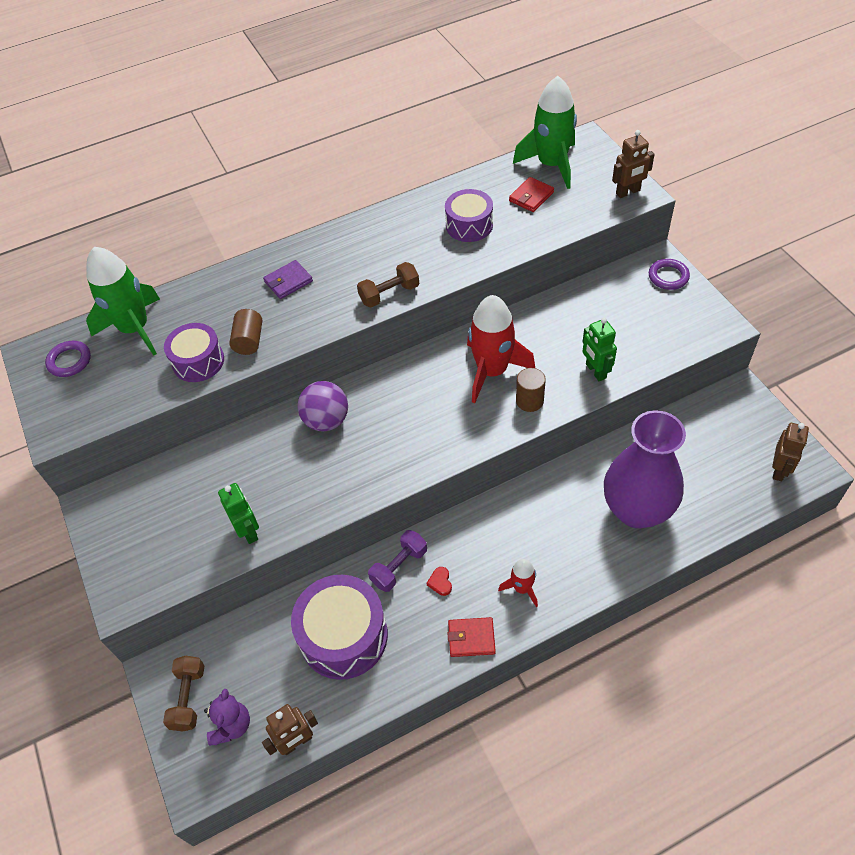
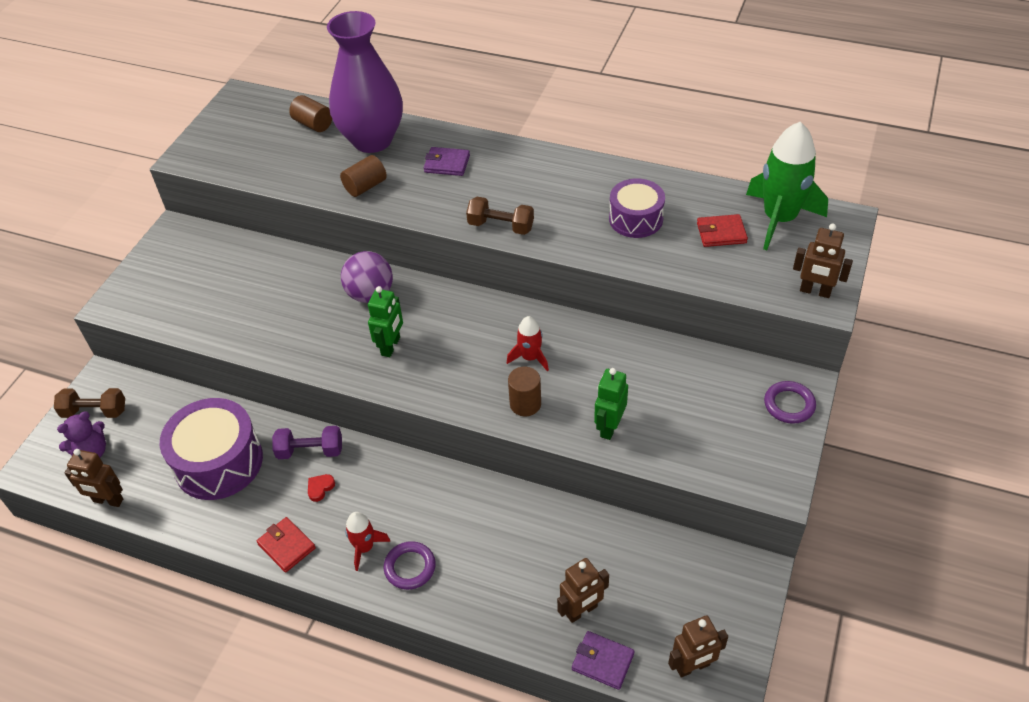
camera: 45 degrees right, 5 degrees down
purple ring [45,341,91,377] -> purple ring moved to [384,541,436,590]
green rocket [86,247,160,355] -> brown cylinder [289,95,332,132]
brown dumbbell [163,656,204,731] -> brown dumbbell turned 45 degrees clockwise [54,388,125,418]
purple drum [164,323,224,382] -> none
green robot [218,483,259,544] -> green robot moved to [368,286,403,357]
red rocket [467,295,535,403] -> red rocket [507,316,549,371], size x0.51
purple vase [604,410,686,528] -> purple vase moved to [327,11,403,153]
none -> brown robot [557,558,609,623]
none -> purple wallet [572,631,635,690]

